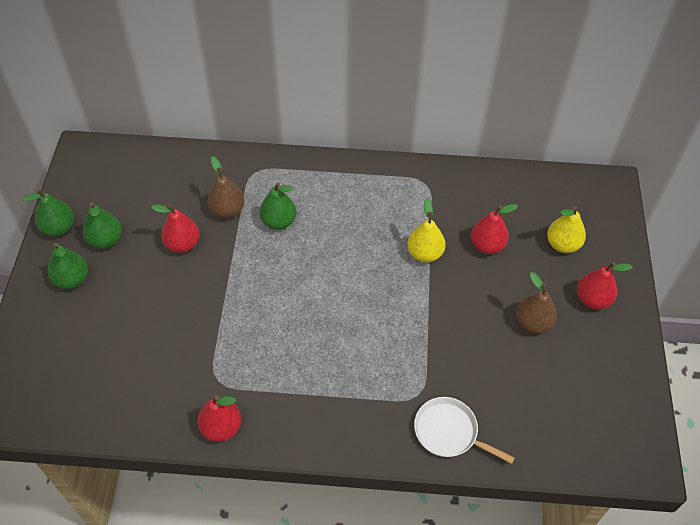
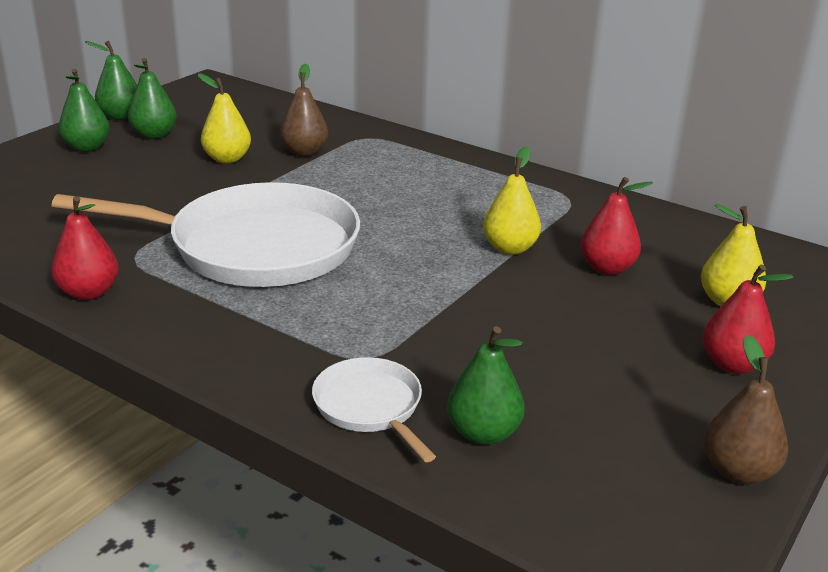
camera: 30 degrees right, 25 degrees down
red pear [151,204,200,253] -> yellow pear [198,73,251,163]
green pear [259,182,297,230] -> green pear moved to [447,326,525,445]
brown pear [516,272,557,334] -> brown pear moved to [704,335,789,484]
none -> white pan [52,182,360,287]

